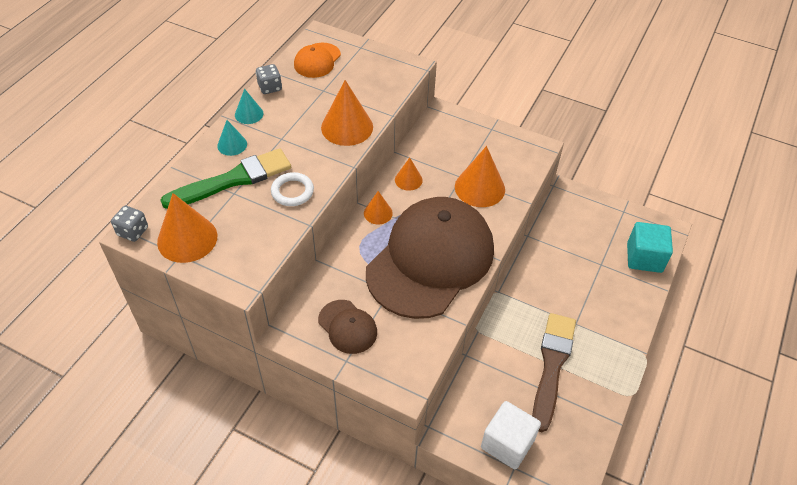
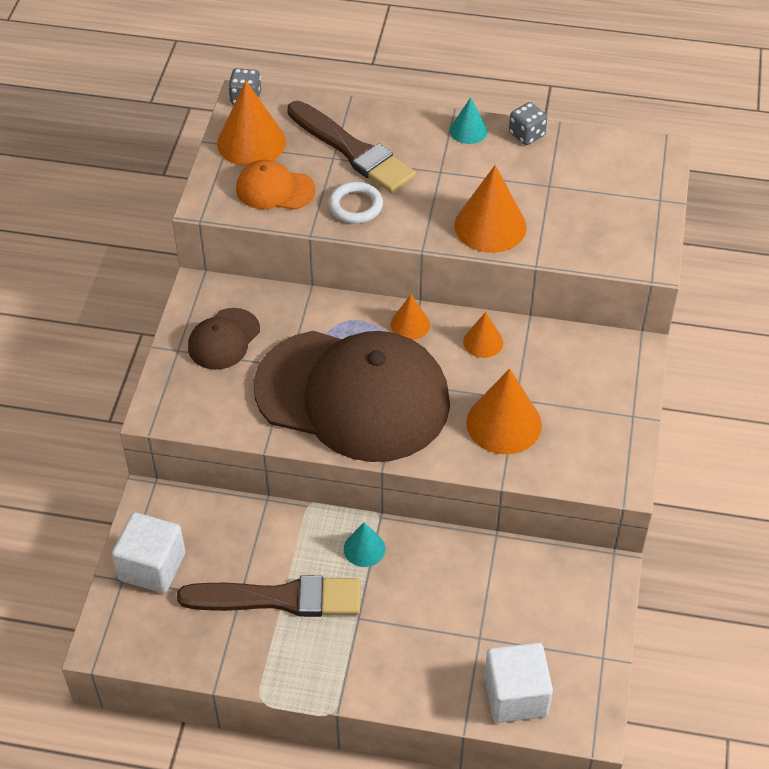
camera: 75 degrees right, 0 degrees up
green brush [160,148,291,209] -> brown brush [287,101,416,193]
turquoise cone [217,120,247,156] -> turquoise cone moved to [344,522,385,567]
orange cap [294,43,341,78] -> orange cap moved to [236,160,316,210]
turquoise cube [627,222,673,273] -> white cube [484,643,553,723]

